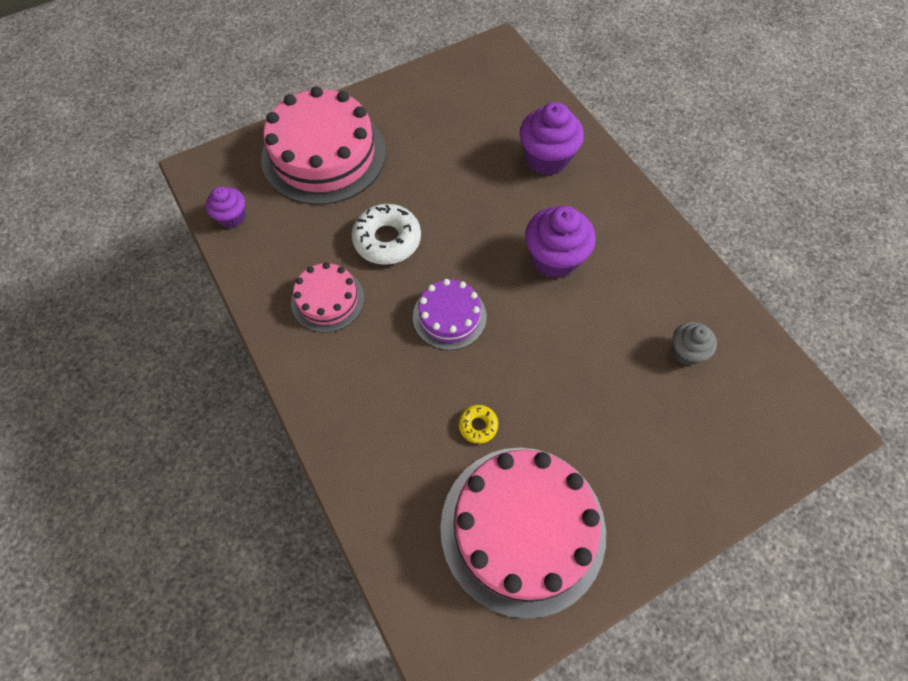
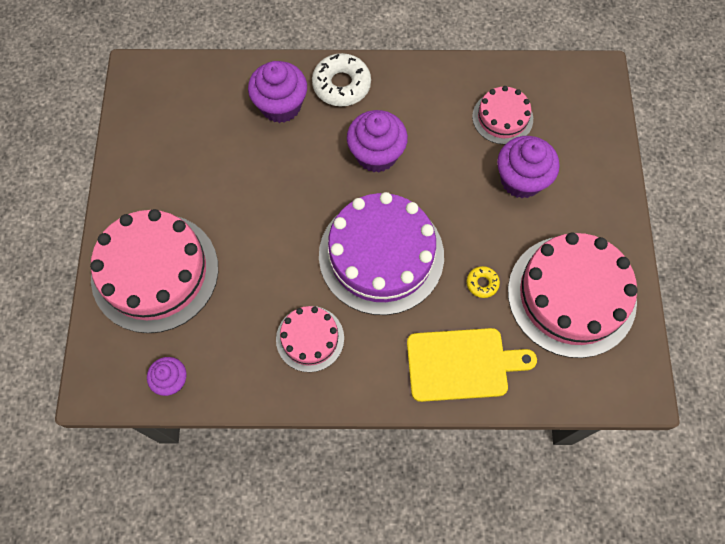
camera: 60 degrees left, 5 degrees up
white donut [351,204,421,265] -> white donut moved to [312,53,371,106]
purple cake [413,279,487,350] -> purple cake [319,192,444,315], size x1.91
grey cupcake [672,322,717,365] -> pink cake [472,86,533,145]
none -> yellow cutting board [407,328,537,402]
none -> purple cupcake [497,136,560,198]

